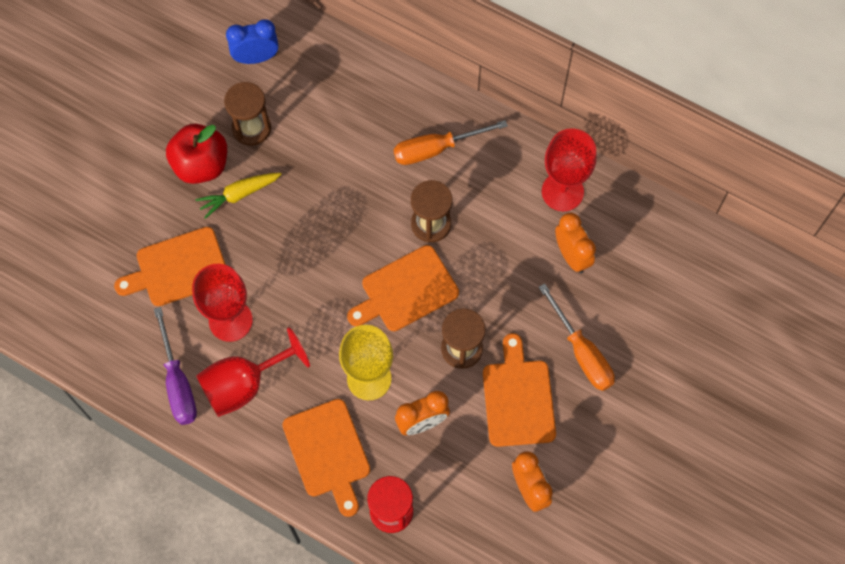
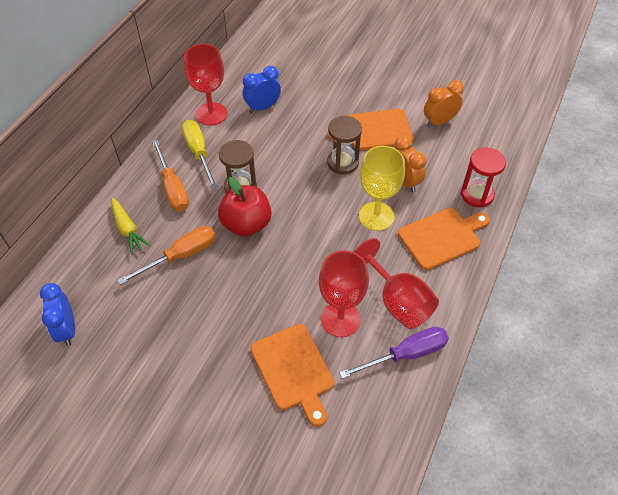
camera: 95 degrees left, 15 degrees down
red apple [166,124,227,184] -> red apple moved to [218,177,272,237]
yellow carrot [196,173,282,219] -> yellow carrot moved to [112,198,151,255]
brown hourglass [224,82,271,146] -> none
orange cutting board [347,245,459,331] -> none
orange screwdriver [539,283,615,391] -> orange screwdriver moved to [117,226,216,285]
orange clock [555,213,596,273] -> blue clock [243,66,281,113]
none -> yellow screwdriver [182,120,218,189]

